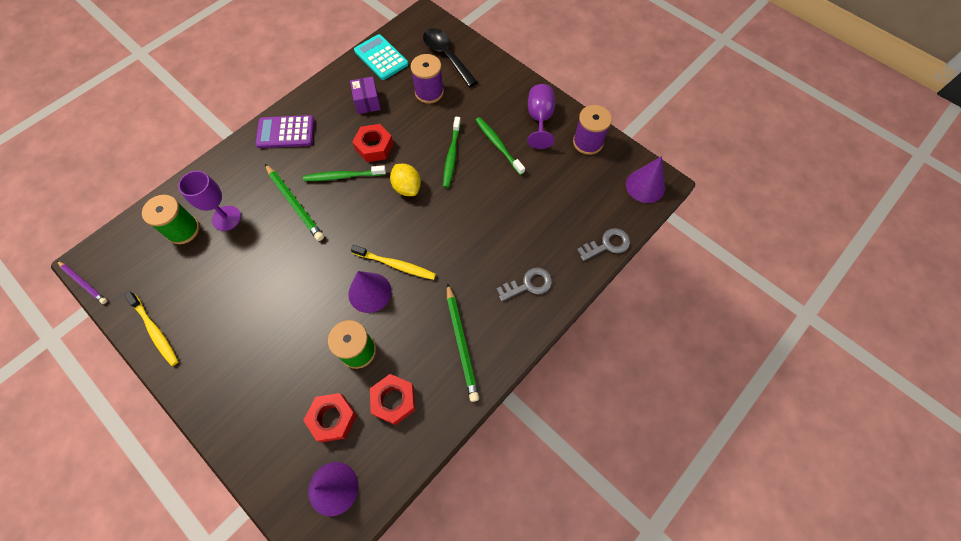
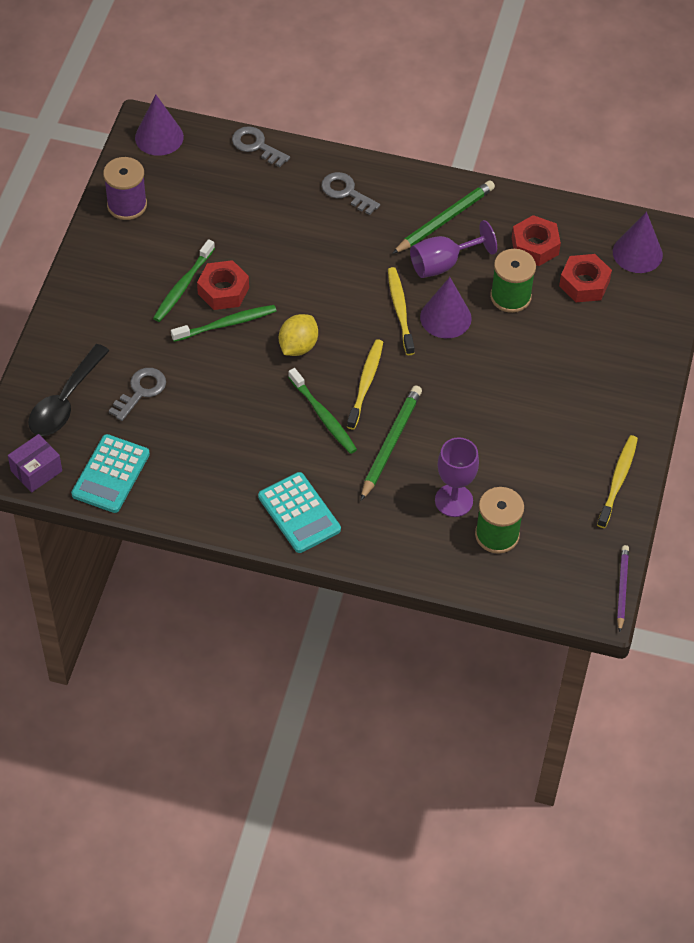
camera: 120 degrees left, 10 degrees down
purple calculator [255,115,314,148] -> turquoise calculator [258,472,341,553]
purple box [350,76,381,114] -> purple box moved to [8,434,62,492]
red nut [353,124,393,162] -> red nut moved to [197,260,249,310]
purple spool [410,54,444,104] -> grey key [109,368,166,421]
purple goblet [527,84,555,149] -> purple goblet moved to [410,220,497,278]
none -> yellow toothbrush [347,339,383,429]

